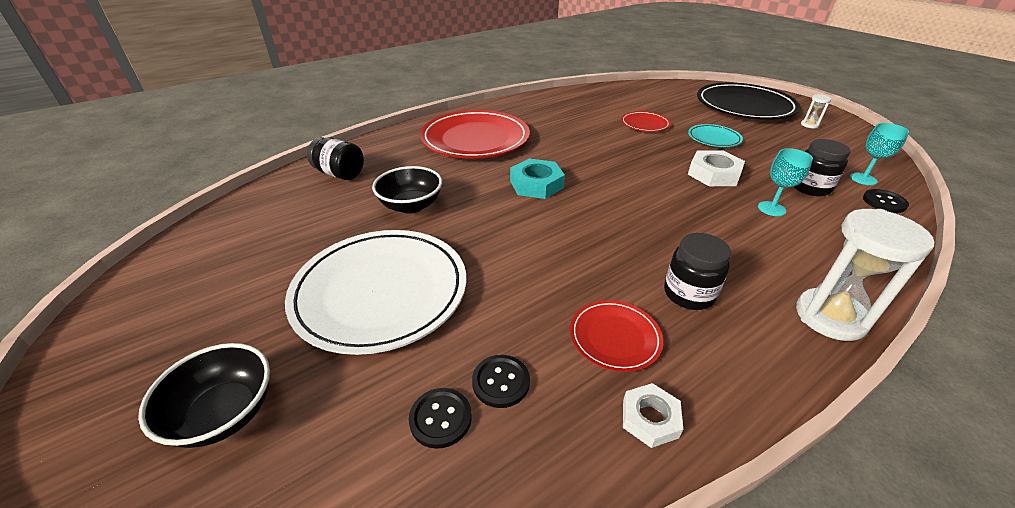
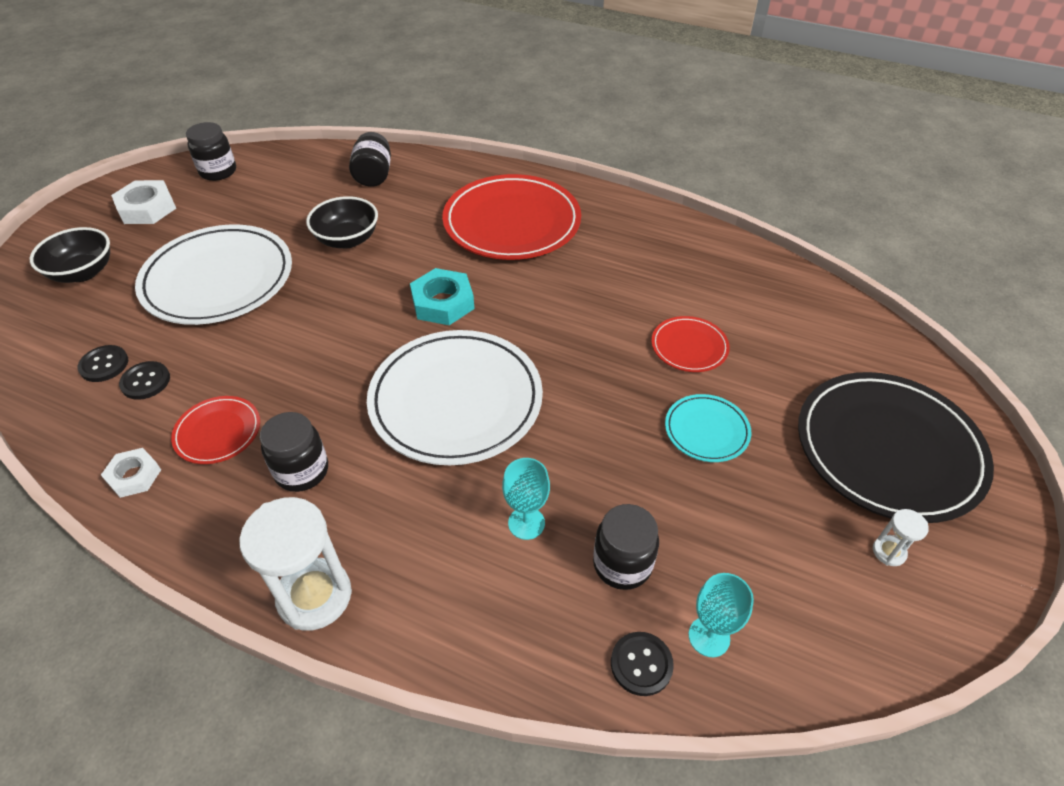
camera: 60 degrees right, 10 degrees up
white nut [688,150,745,186] -> white nut moved to [111,180,176,224]
none -> black jar [186,122,236,181]
none -> white plate [367,330,543,465]

